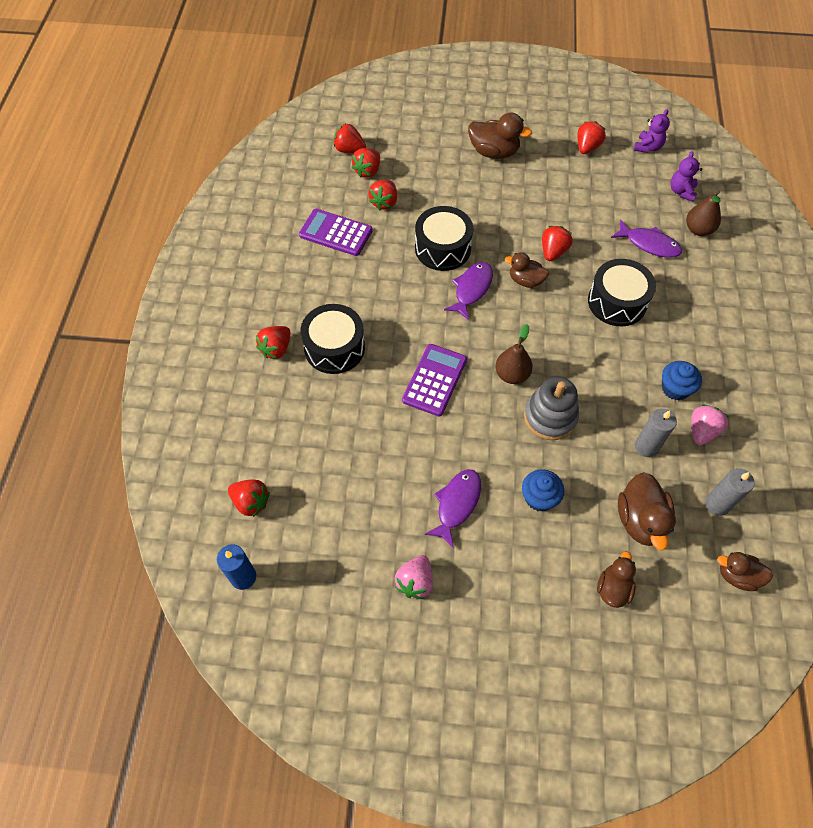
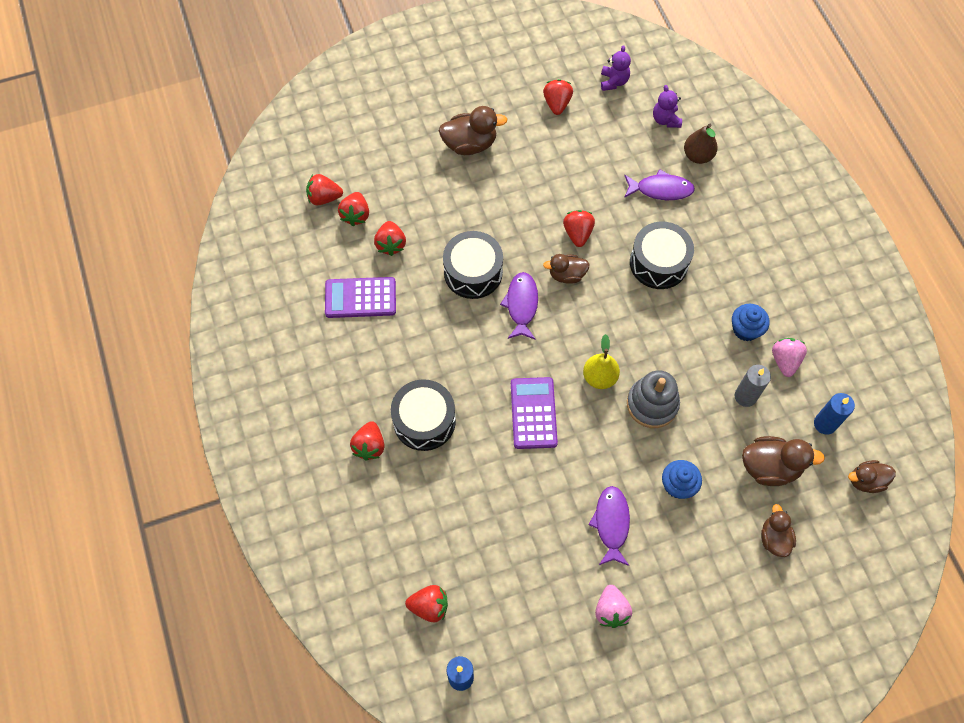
camera: 25 degrees left, 5 degrees up
brown pear [496,324,533,384] -> yellow pear [583,334,620,389]
brown duck [618,472,676,550] -> brown duck turned 60 degrees counterclockwise [742,436,825,486]
grey candle [705,468,755,516] -> blue candle [814,393,855,435]

